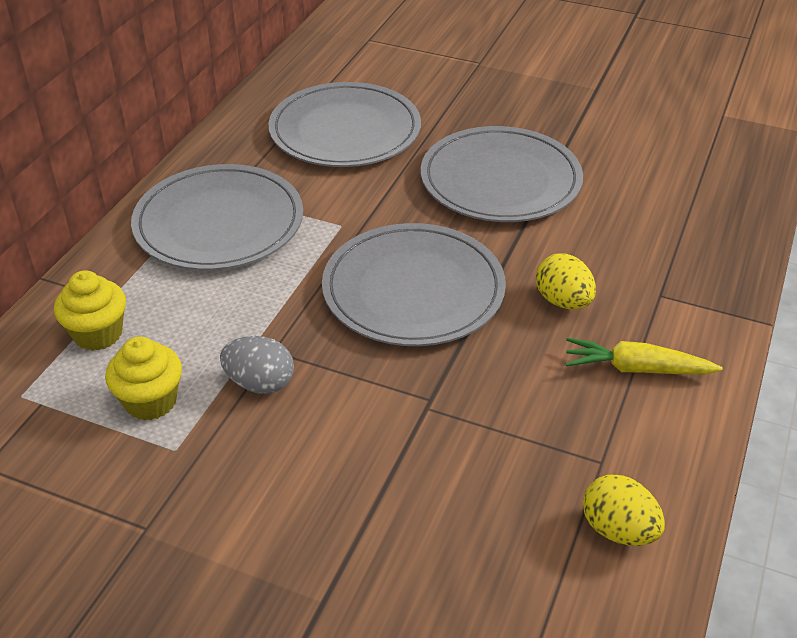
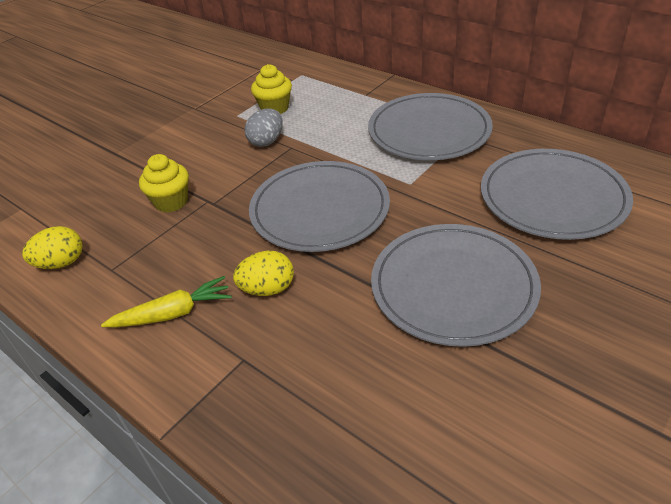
camera: 110 degrees right, 0 degrees up
yellow cupcake [54,270,126,351] -> yellow cupcake moved to [139,154,189,212]
yellow carrot [566,338,723,375] -> yellow carrot turned 45 degrees clockwise [101,276,232,327]

